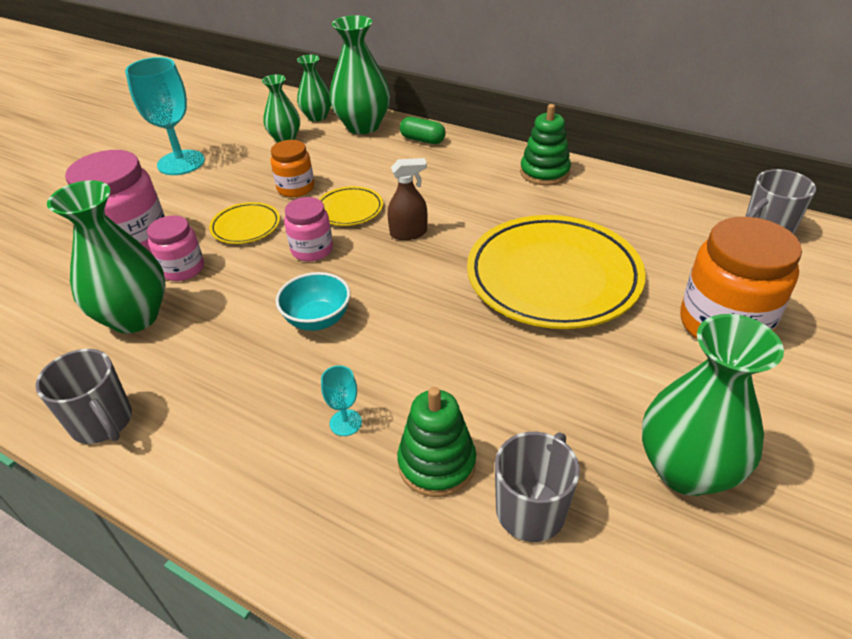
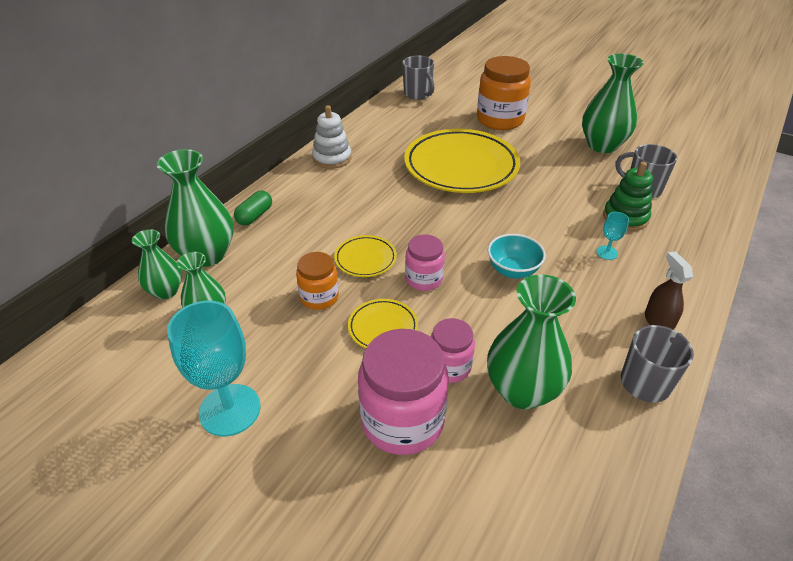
camera: 90 degrees left, 0 degrees up
brown spray bottle [388,158,428,240] -> brown spray bottle moved to [645,251,693,330]
green stacking toy [520,104,571,186] -> white stacking toy [312,105,352,169]

